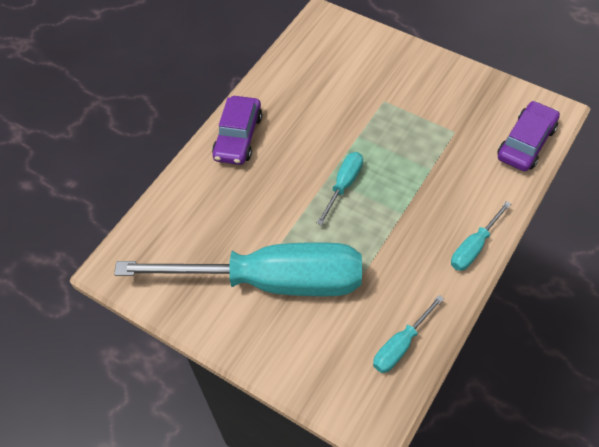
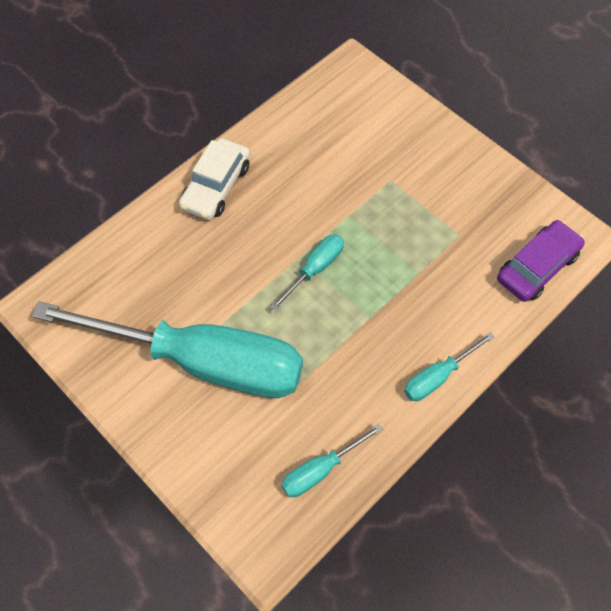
camera: 10 degrees right, 5 degrees up
purple car [212,96,262,165] -> white car [179,138,250,220]

